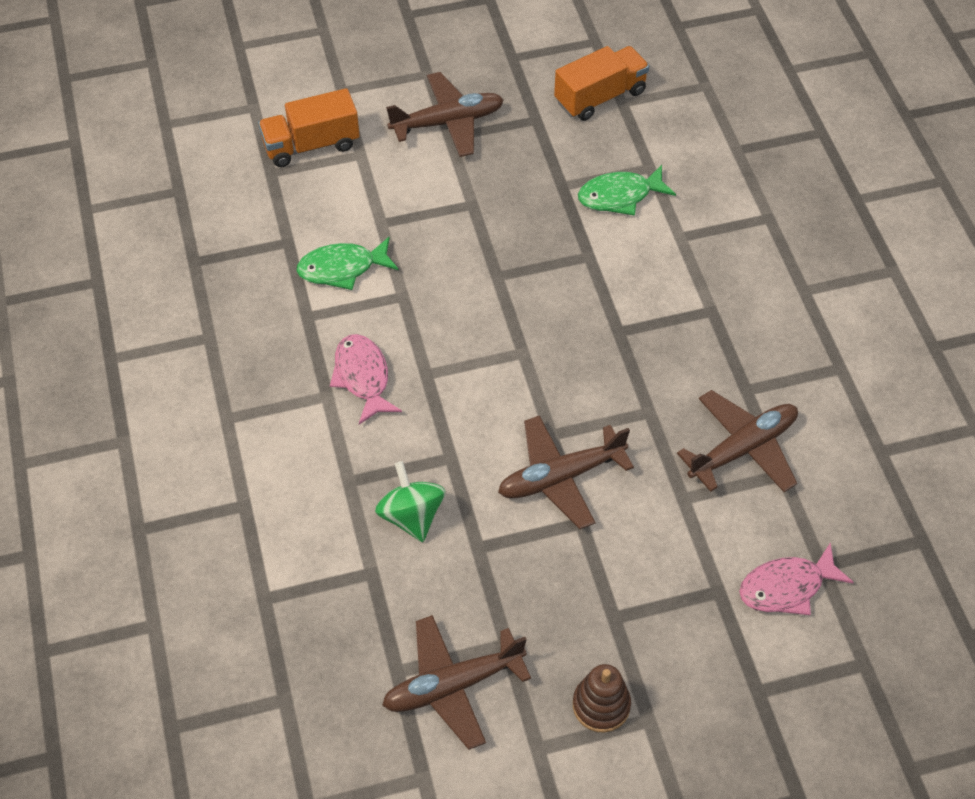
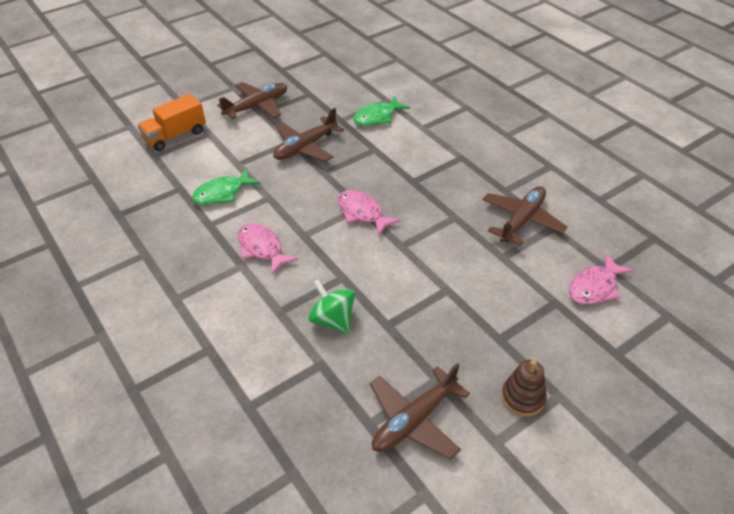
camera: 20 degrees left, 10 degrees down
brown plane [498,415,634,529] -> brown plane moved to [273,108,344,162]
orange truck [554,46,649,121] -> none
none -> pink fish [338,190,400,235]

